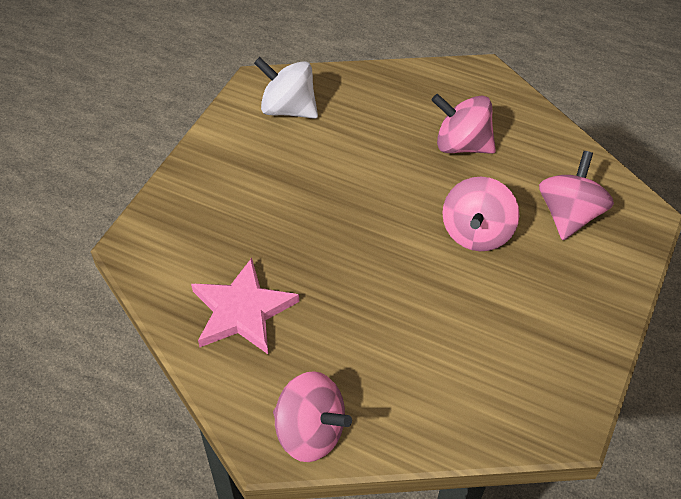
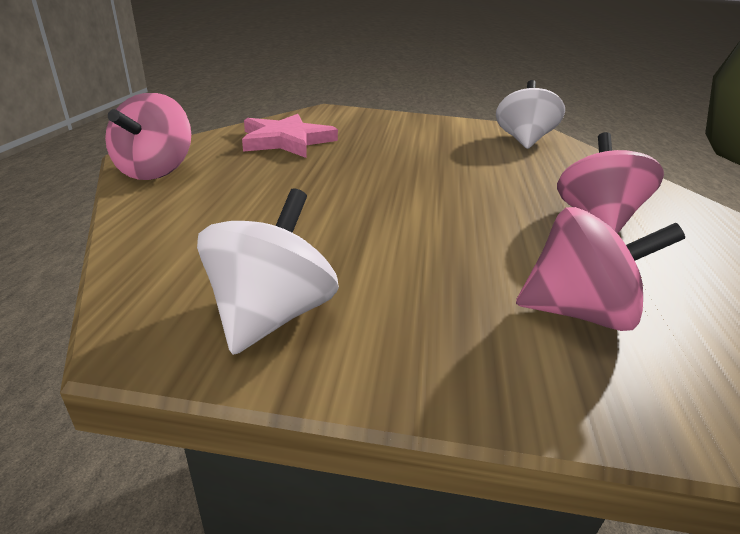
camera: 70 degrees right, 20 degrees down
pink spinning top [442,177,519,251] -> none
none -> white spinning top [197,189,339,355]

